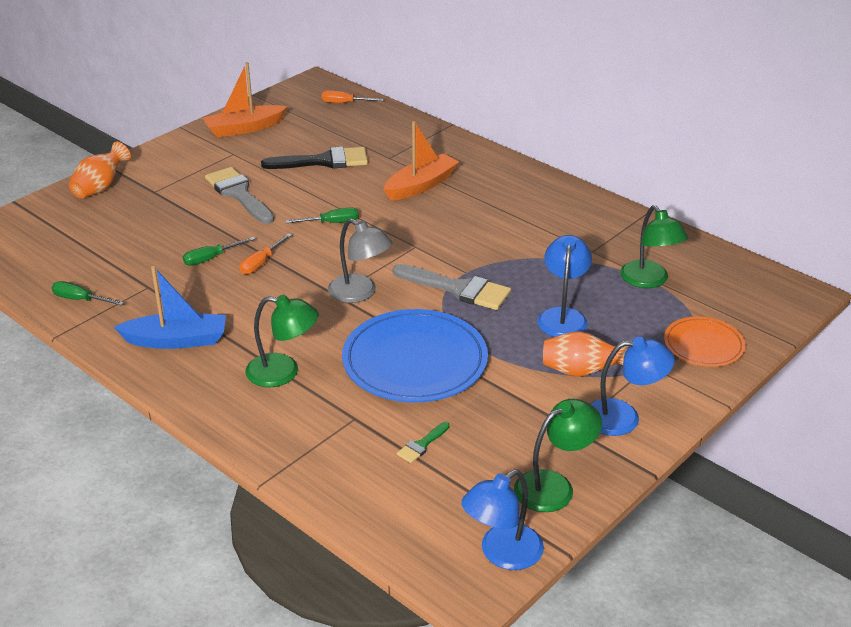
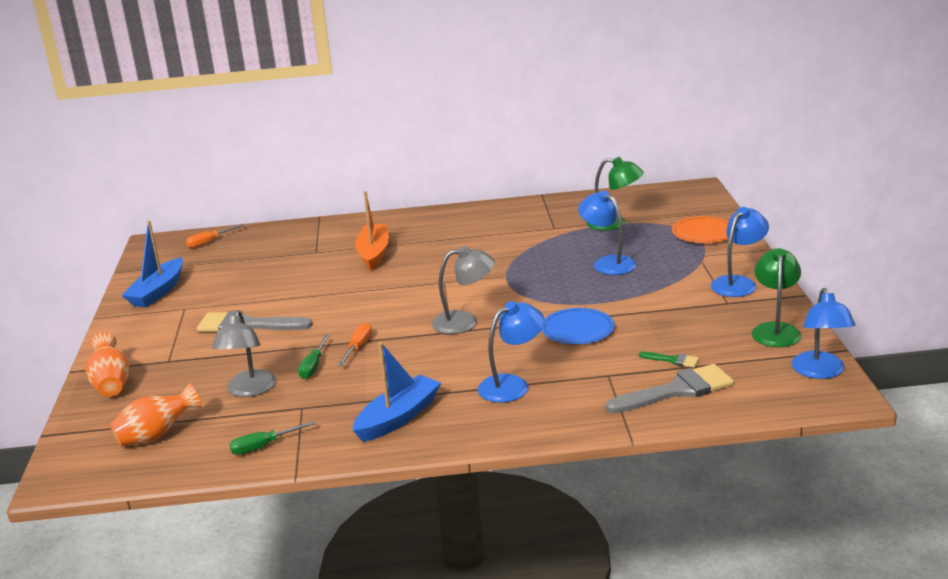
camera: 45 degrees left, 10 degrees down
orange boat [203,62,287,137] -> blue boat [121,221,183,307]
orange screwdriver [239,233,292,274] -> orange screwdriver turned 150 degrees counterclockwise [338,322,372,366]
green lamp [245,295,319,387] -> blue lamp [478,301,544,403]
black brush [261,147,368,169] -> none
green screwdriver [285,208,358,223] -> none
blue plate [342,309,488,402] -> blue plate [542,308,614,344], size x0.56
grey brush [393,264,511,310] -> grey brush moved to [605,364,734,413]
green brush [397,422,450,463] -> green brush turned 60 degrees counterclockwise [639,352,699,368]
orange vase [543,331,630,377] -> orange vase moved to [110,383,202,446]
none -> grey lamp [212,310,276,397]

